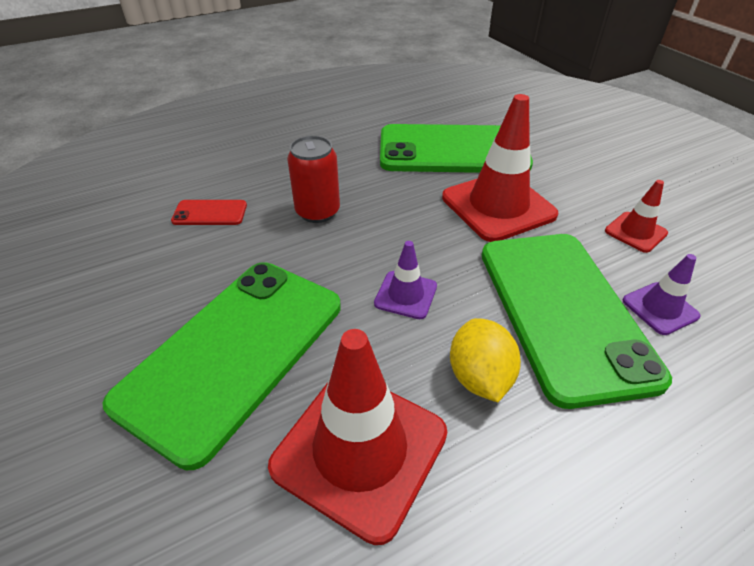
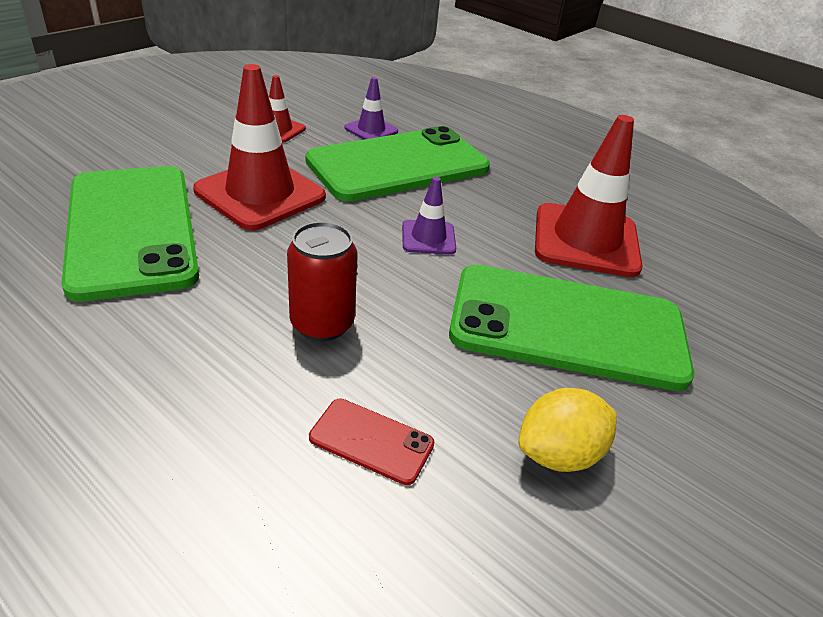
camera: 115 degrees left, 5 degrees down
red phone [171,200,247,225] -> red phone turned 45 degrees counterclockwise [309,399,434,485]
yellow lemon [450,318,521,402] -> yellow lemon moved to [519,388,617,472]

